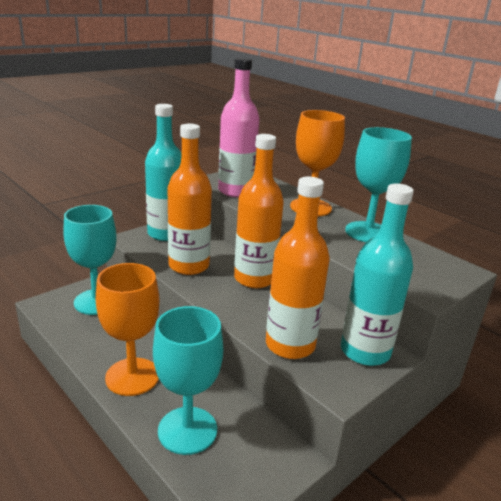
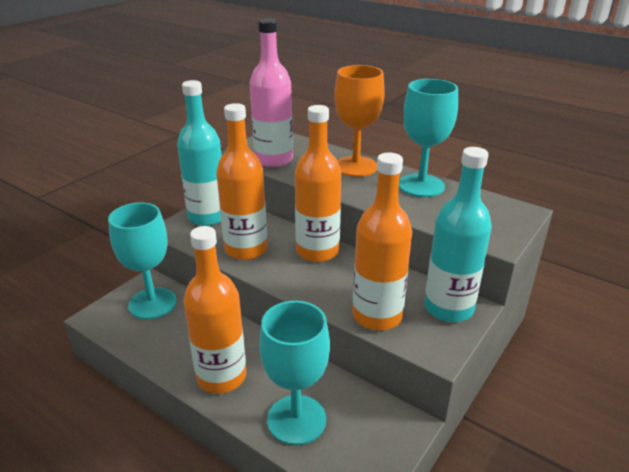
camera: 10 degrees left, 5 degrees up
orange goblet [96,263,159,396] -> orange bottle [183,226,246,394]

